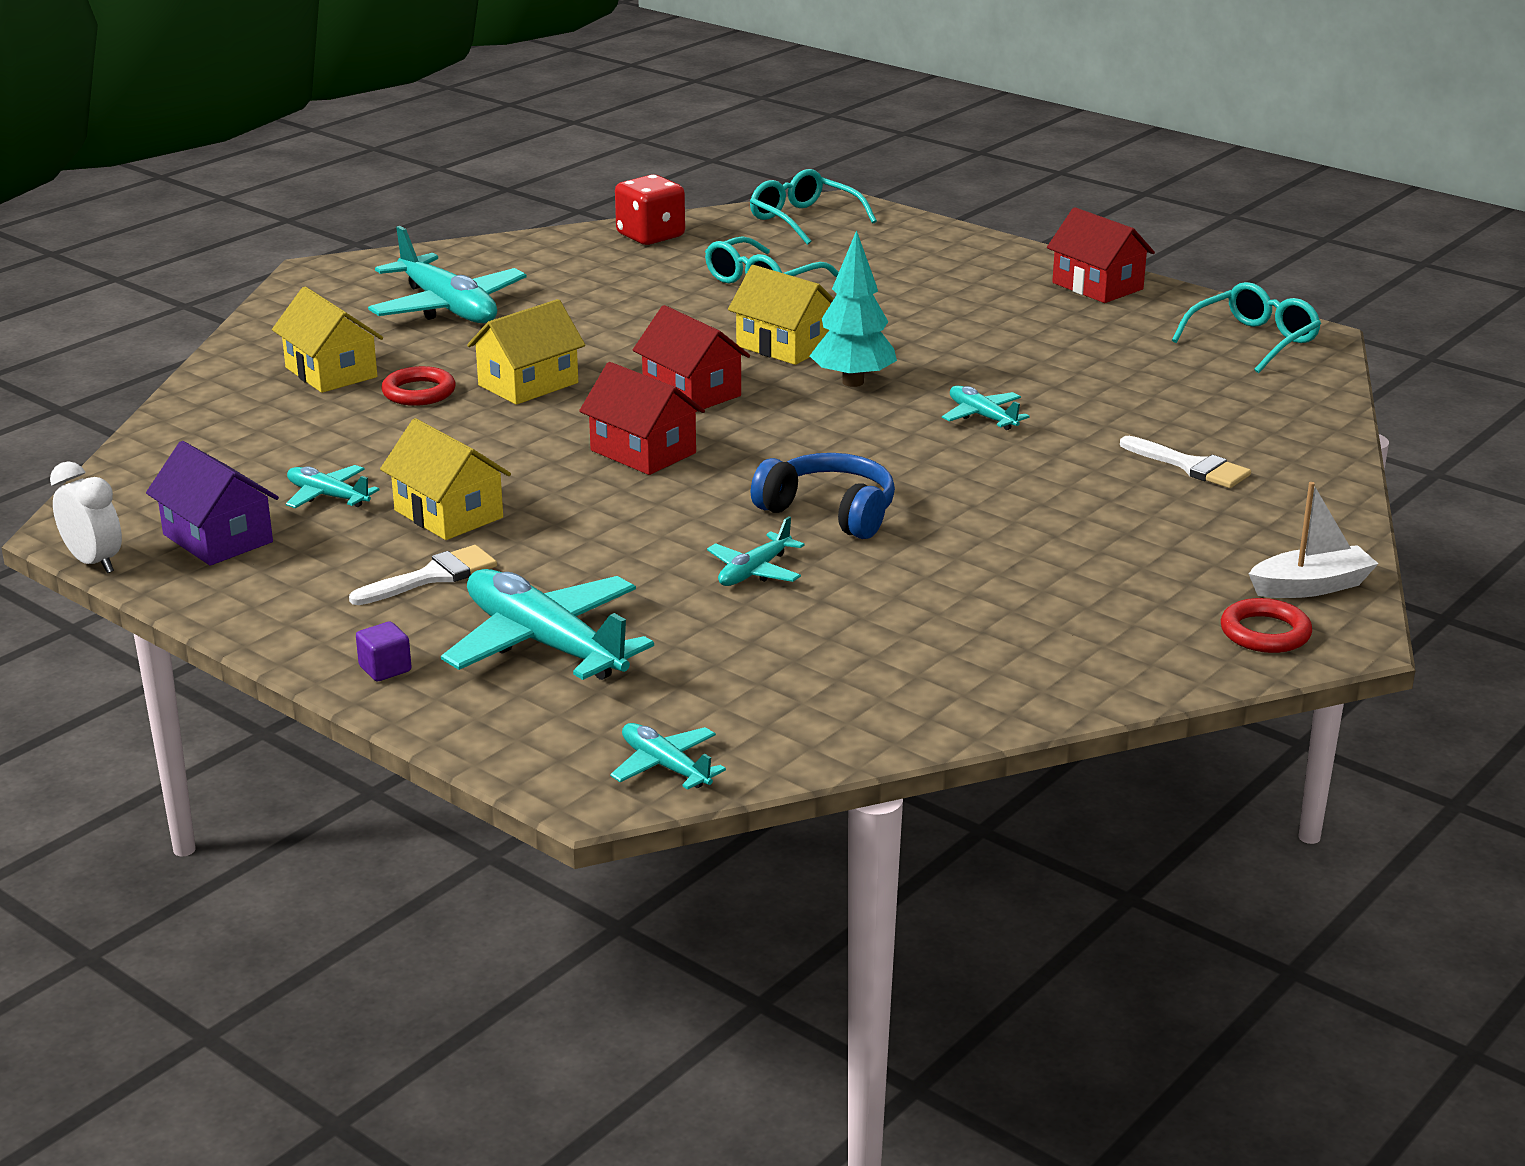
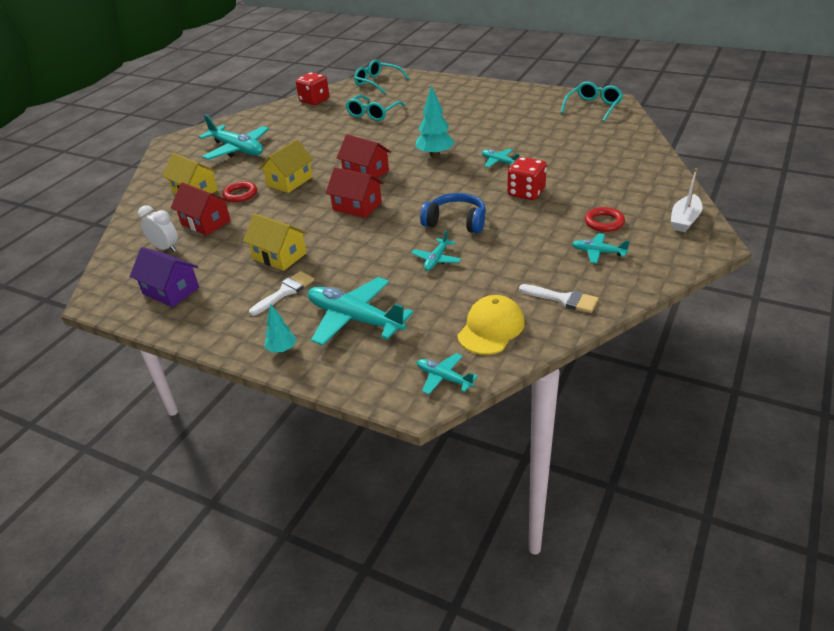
camera: 10 degrees left, 10 degrees up
white clock [50,461,122,573] -> white clock moved to [138,205,178,252]
turquoise plane [286,465,380,508] -> turquoise plane moved to [572,233,630,263]
purple cube [356,622,412,681] -> turquoise tree [265,304,297,353]
yellow house [728,265,834,365] -> none
red house [1047,207,1155,303] -> red house moved to [171,182,231,236]
white brush [1120,436,1251,488] -> white brush moved to [519,284,599,313]
red ring [1221,598,1312,653] -> red ring moved to [585,207,625,232]
white boat [1249,482,1379,598] -> white boat turned 150 degrees clockwise [671,168,703,232]
none -> yellow cap [457,295,525,355]
none -> red dice [507,157,547,200]

